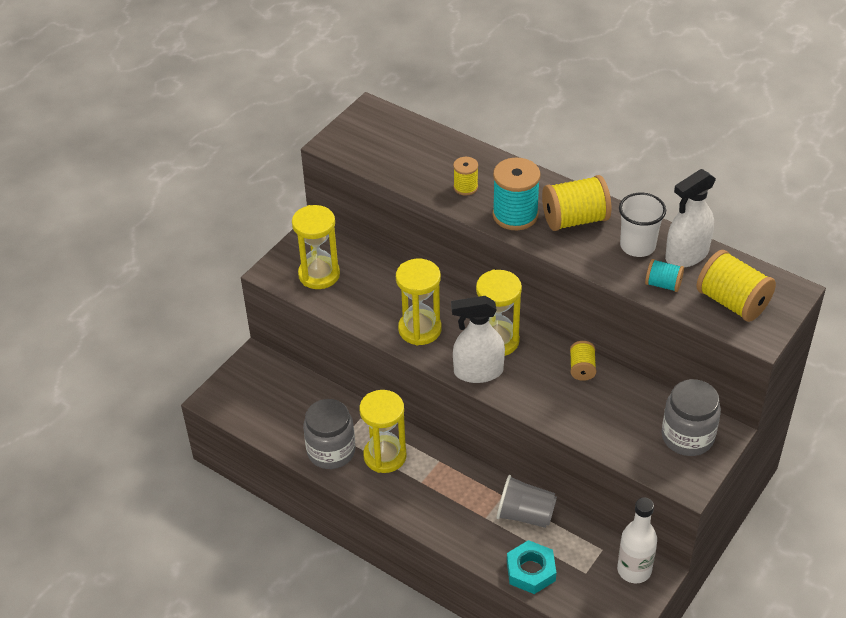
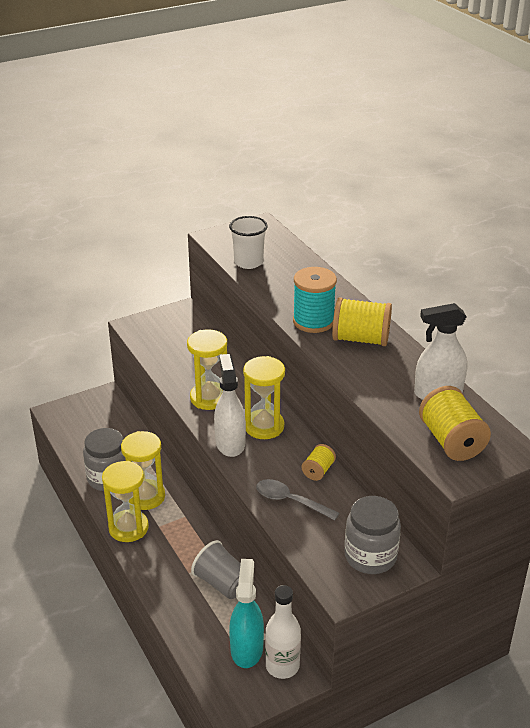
camera: 25 degrees right, 10 degrees down
yellow hourglass [292,205,340,289] -> yellow hourglass moved to [102,461,149,542]
white spray bottle [451,296,505,383] -> white spray bottle turned 60 degrees clockwise [214,354,246,457]
yellow spool [453,157,478,196] -> none
turquoise nut [507,540,556,594] -> none
white cup [619,193,666,257] -> white cup moved to [229,216,268,269]
turquoise spool [645,259,684,292] -> none
none -> turquoise spray bottle [229,559,264,668]
none -> grey spoon [256,479,339,520]

